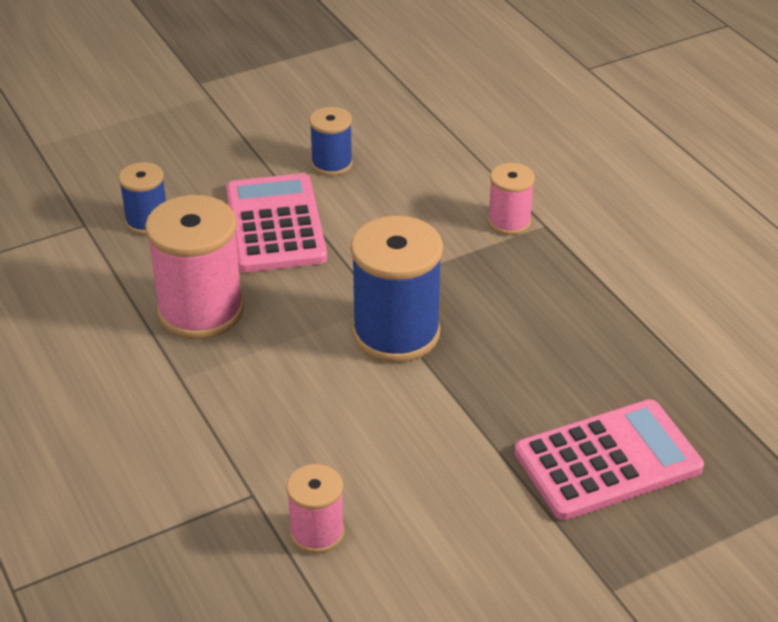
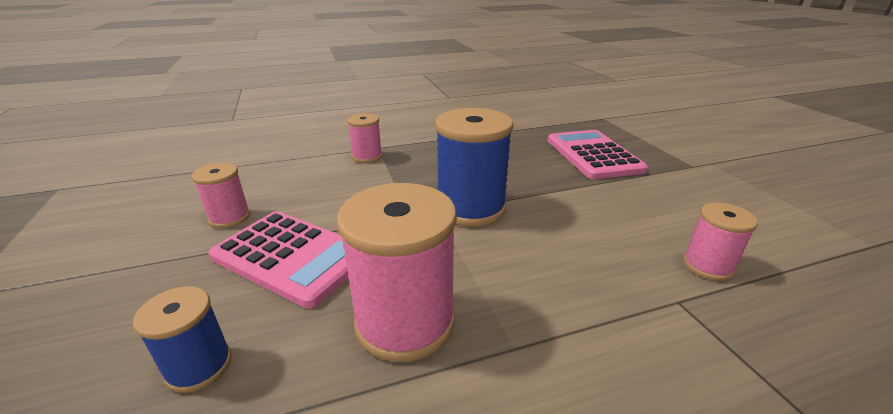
camera: 80 degrees left, 10 degrees down
pink calculator [226,173,327,272] -> pink calculator turned 150 degrees counterclockwise [209,211,348,309]
blue spool [310,107,353,176] -> pink spool [192,163,250,228]

